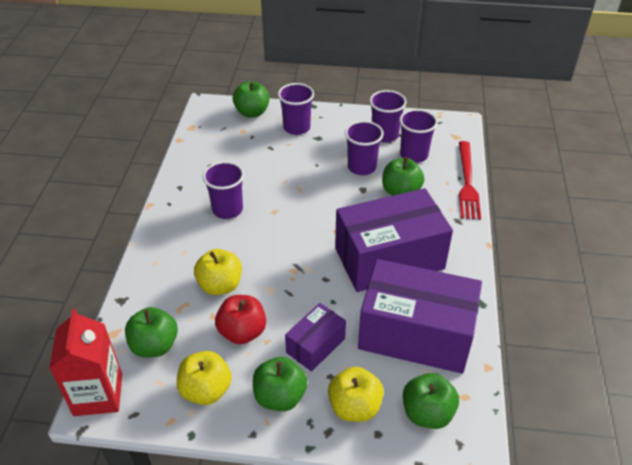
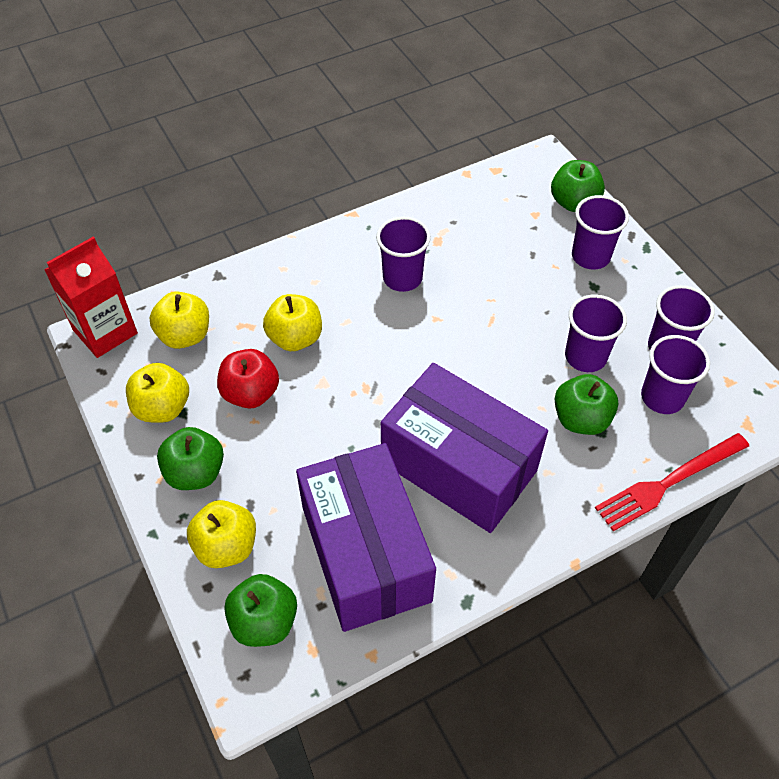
camera: 55 degrees right, 10 degrees up
green apple [125,307,178,358] -> yellow apple [150,291,209,349]
purple box [285,303,346,371] -> none

